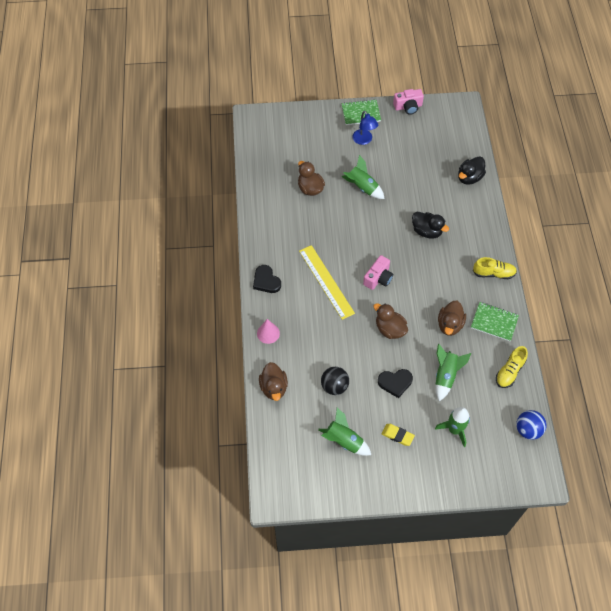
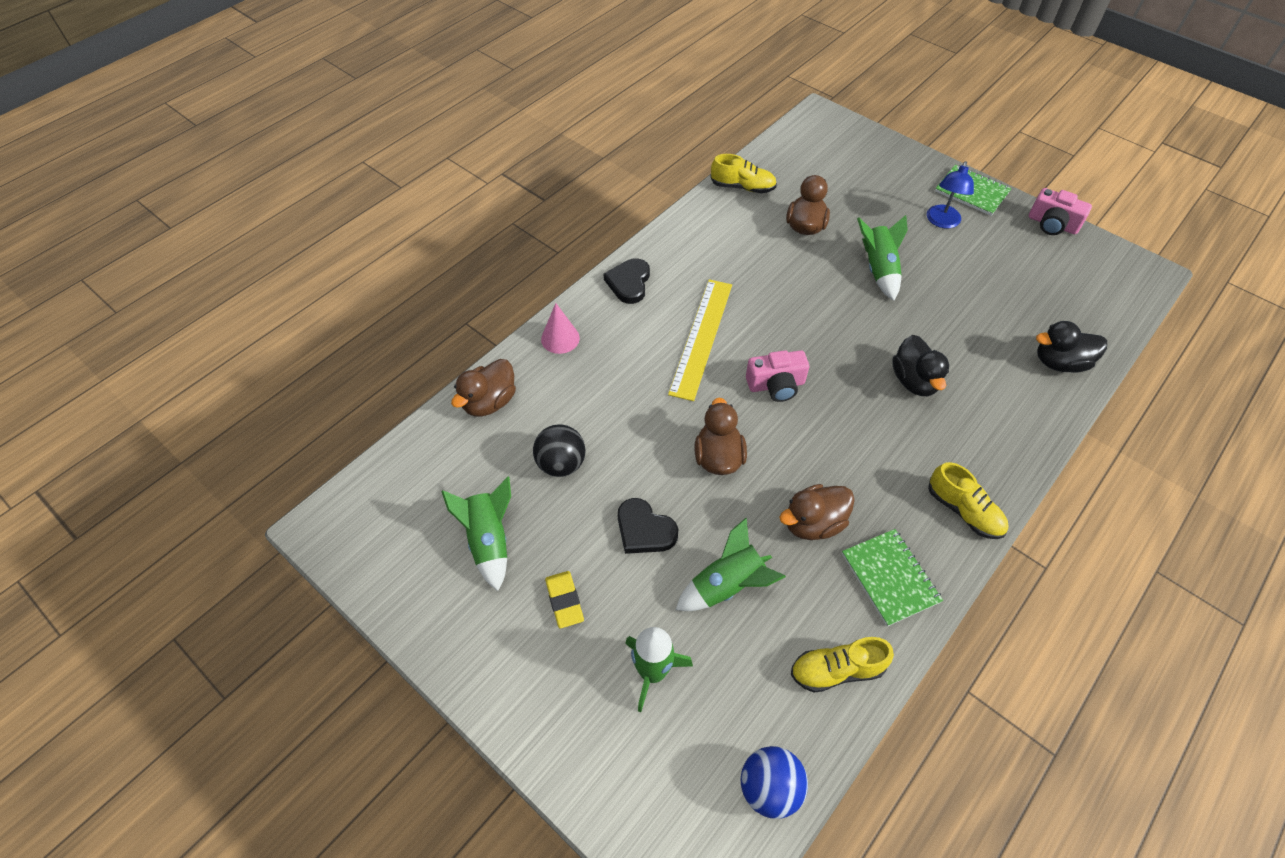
camera: 45 degrees right, 5 degrees down
none -> yellow shoe [710,154,777,193]

